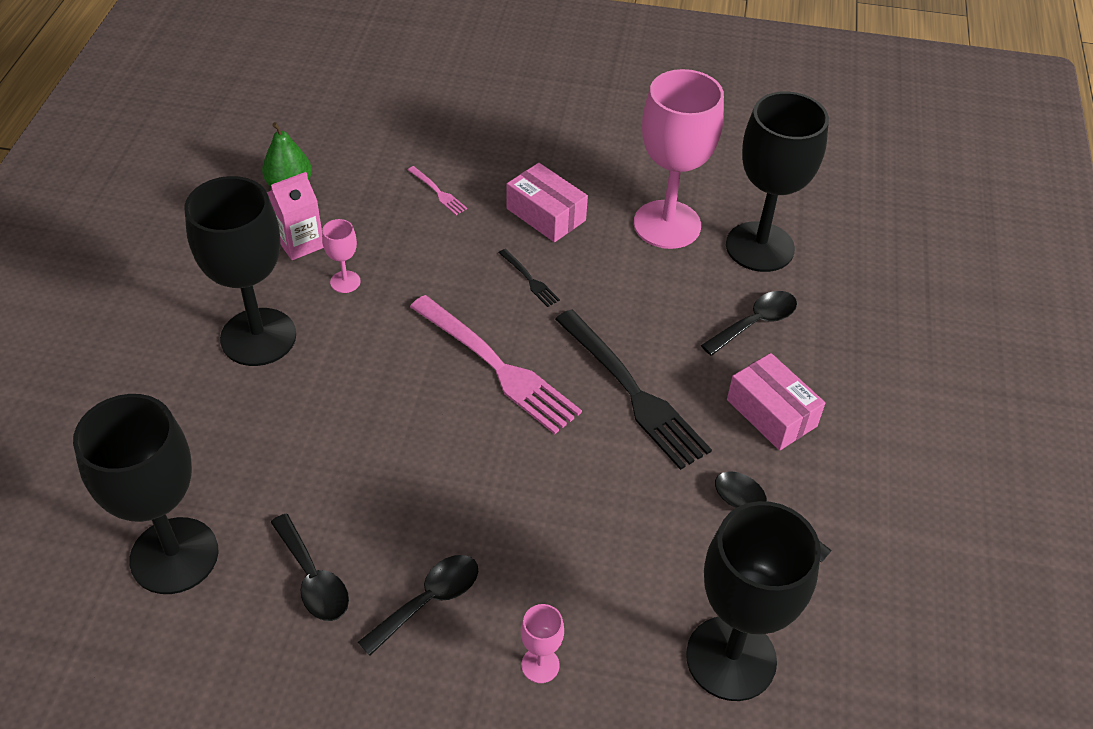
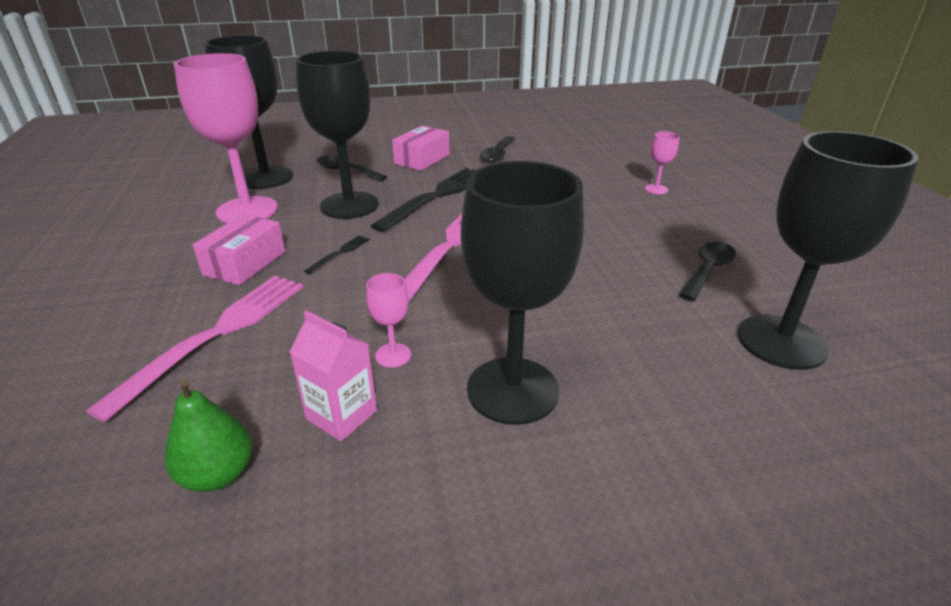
camera: 110 degrees left, 15 degrees down
black spoon [358,555,478,656] -> none
pink fork [408,166,467,215] -> pink fork [86,276,303,422], size x2.32
black goblet [686,501,821,701] -> black goblet moved to [296,51,378,219]

